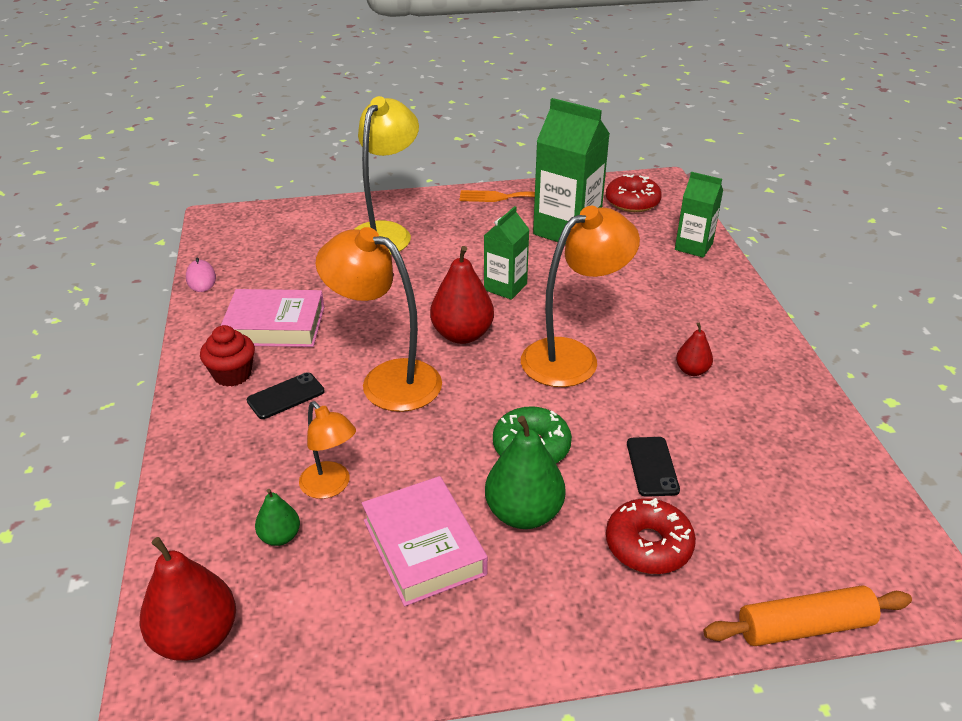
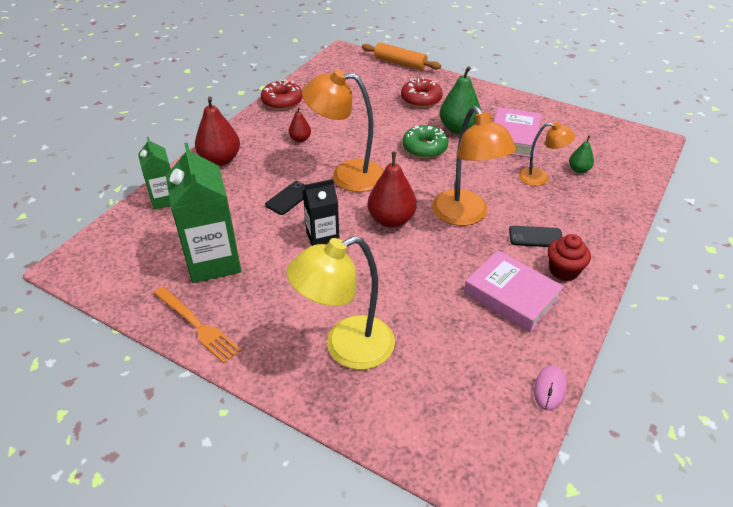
camera: 140 degrees left, 5 degrees up
red pear [140,537,236,661] -> red pear moved to [195,96,240,166]
orange lamp [299,401,356,499] -> orange lamp turned 105 degrees clockwise [519,122,575,186]
green carton [484,206,530,300] -> black carton [303,179,339,246]
red donut [606,174,662,212] -> red donut moved to [261,80,303,110]
black phone [627,437,680,497] -> black phone moved to [265,181,305,215]

